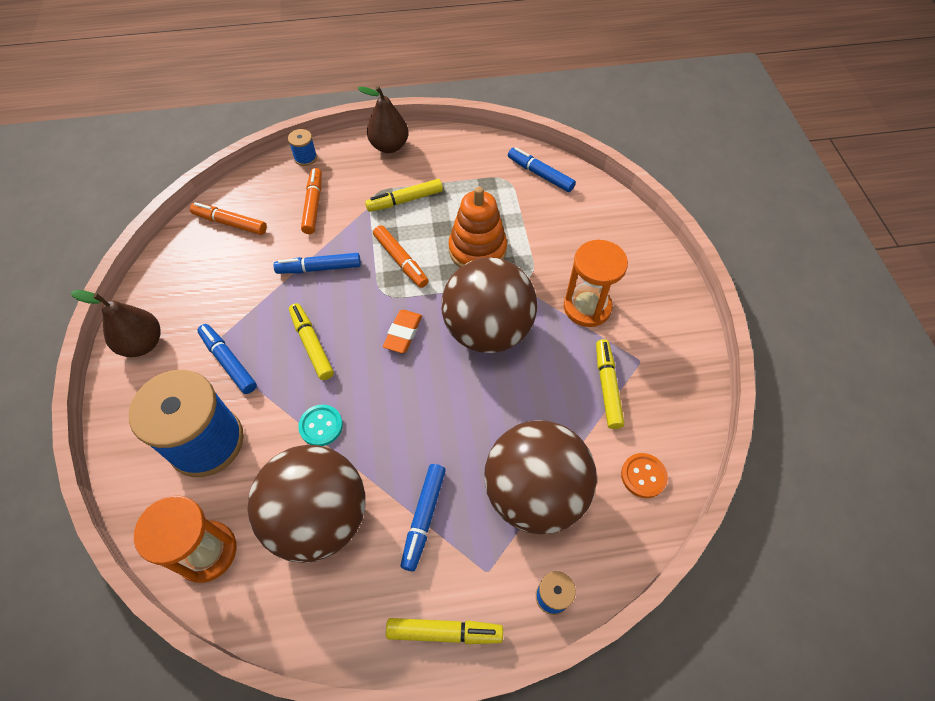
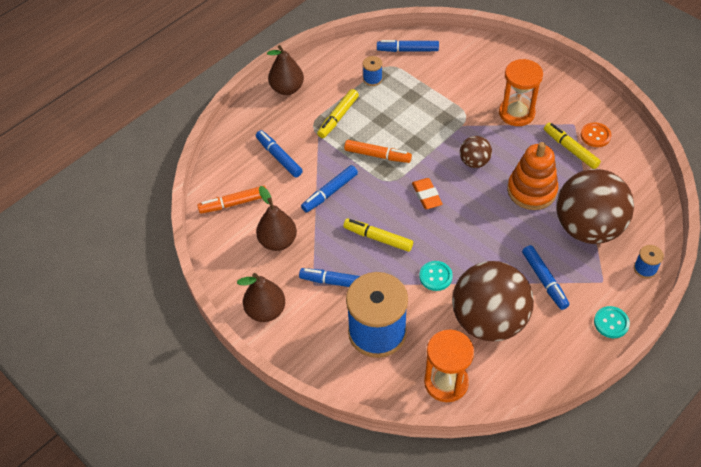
camera: 35 degrees left, 5 degrees down
blue spool [288,129,317,166] -> blue spool moved to [363,56,382,86]
orange marker [301,168,322,234] -> blue marker [256,130,303,178]
yellow marker [386,618,503,644] -> turquoise button [594,306,630,338]
brown ball [441,257,537,353] -> brown ball [460,136,492,168], size x0.46
orange stacking toy [448,187,507,267] -> orange stacking toy moved to [507,142,558,210]
orange button [621,453,668,498] -> orange button moved to [581,122,612,147]
none -> brown pear [256,186,297,251]

